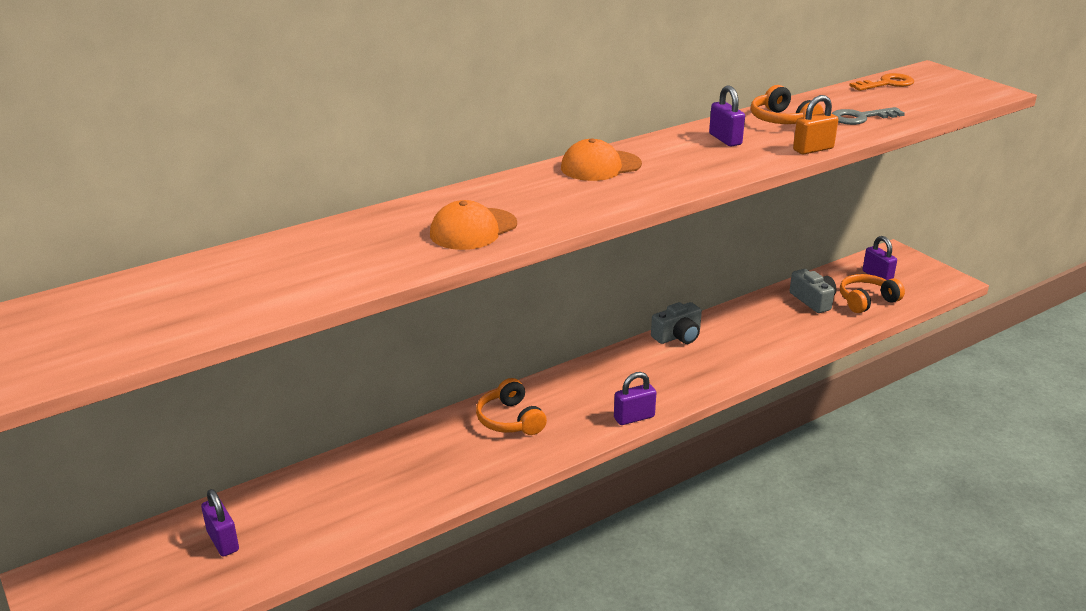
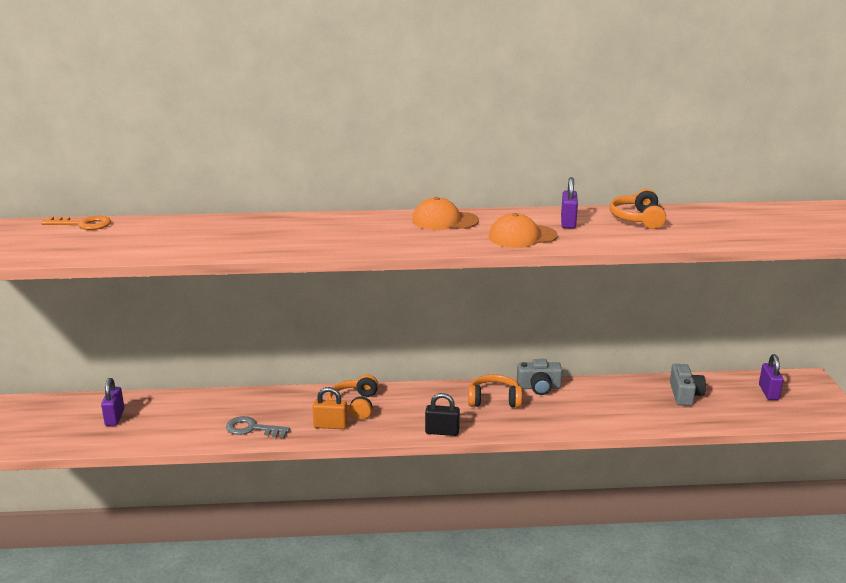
camera: 30 degrees right, 5 degrees down
orange cap [430,200,517,250] -> orange cap moved to [489,213,558,248]
purple padlock [614,372,656,425] -> black padlock [425,393,460,436]
orange padlock [793,95,838,154] -> orange padlock moved to [312,387,348,429]
grey key [832,107,905,125] -> grey key moved to [226,416,290,438]
orange headphones [840,274,905,313] -> orange headphones moved to [468,374,522,408]
orange key [849,73,914,91] -> orange key moved to [41,216,111,230]

